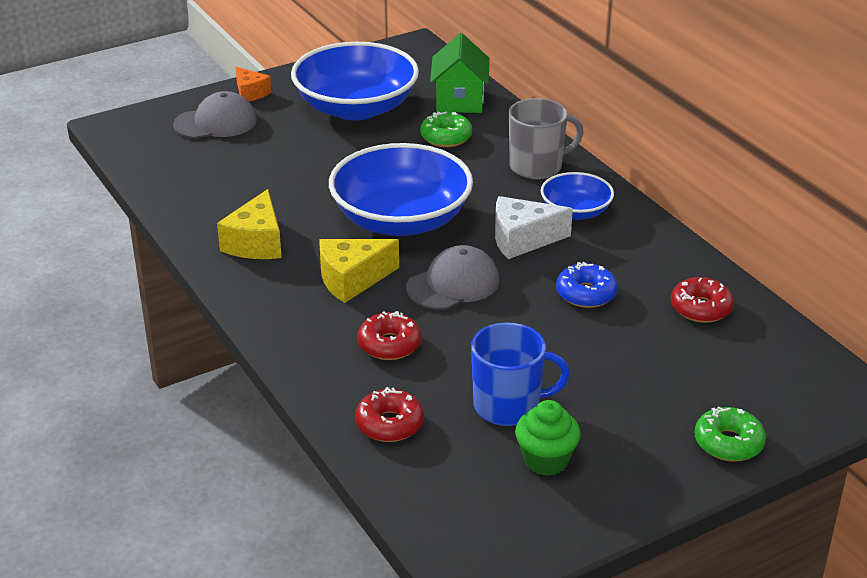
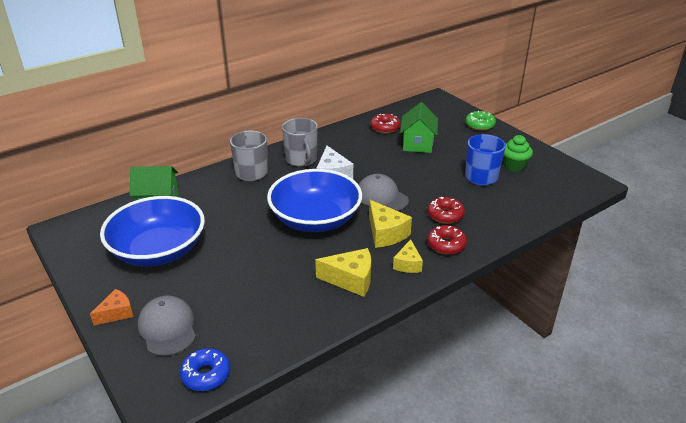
camera: 95 degrees left, 0 degrees up
red donut [355,387,424,442] -> red donut moved to [427,225,467,255]
green donut [420,112,472,147] -> none
blue bowl [541,172,614,220] -> grey mug [282,118,318,167]
blue donut [556,262,618,308] -> blue donut moved to [180,348,230,391]
none -> yellow cheese [393,239,423,273]
none -> green house [400,102,438,153]

